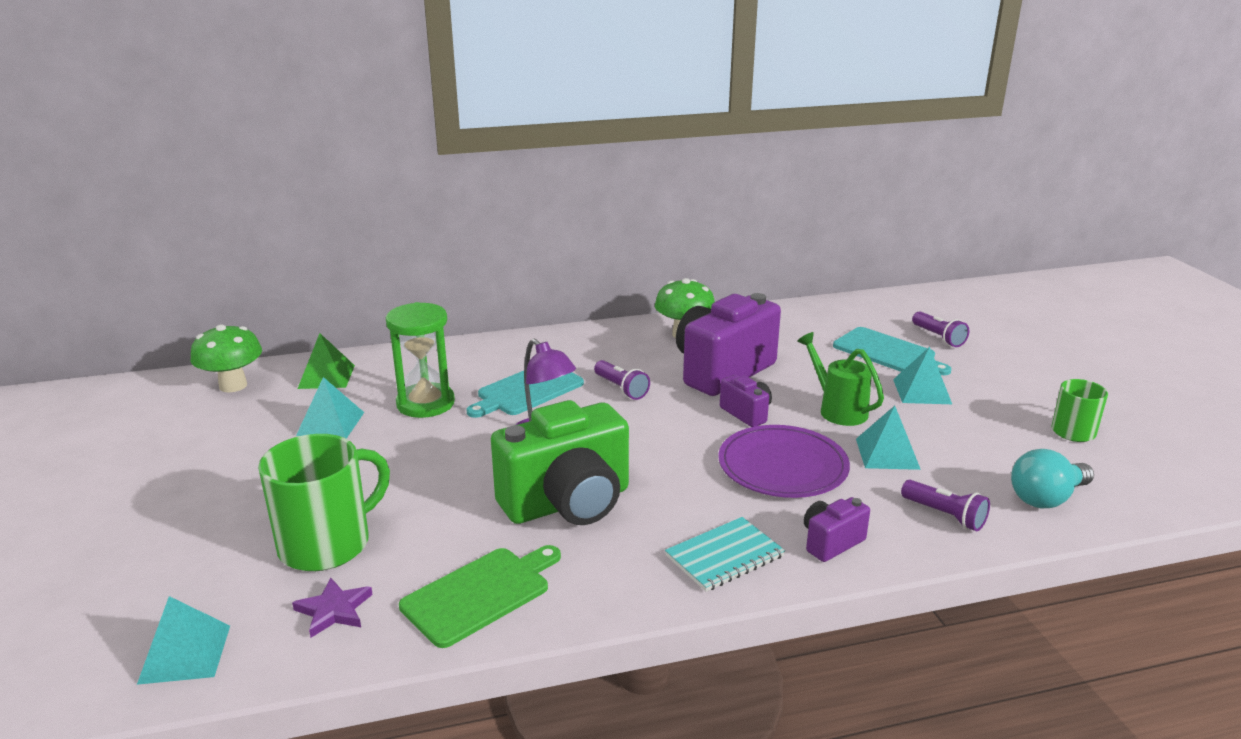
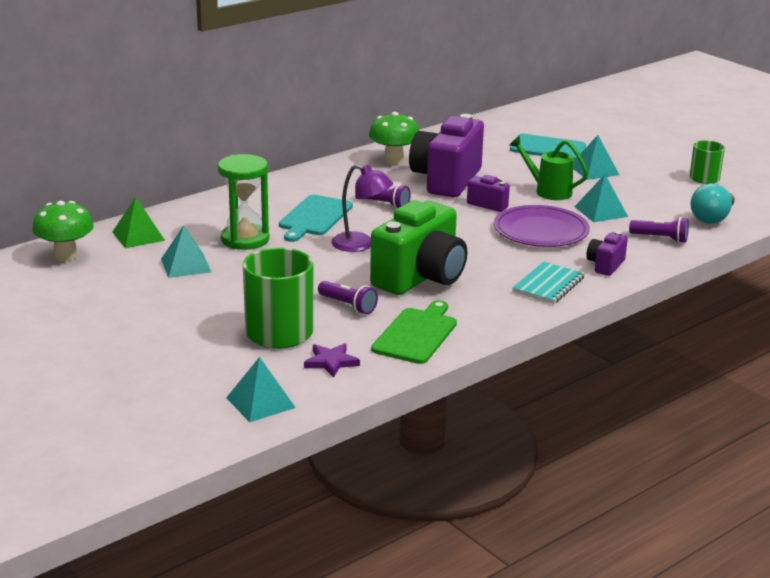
camera: 25 degrees left, 0 degrees up
purple flashlight [912,311,969,347] -> purple flashlight moved to [318,281,378,314]

